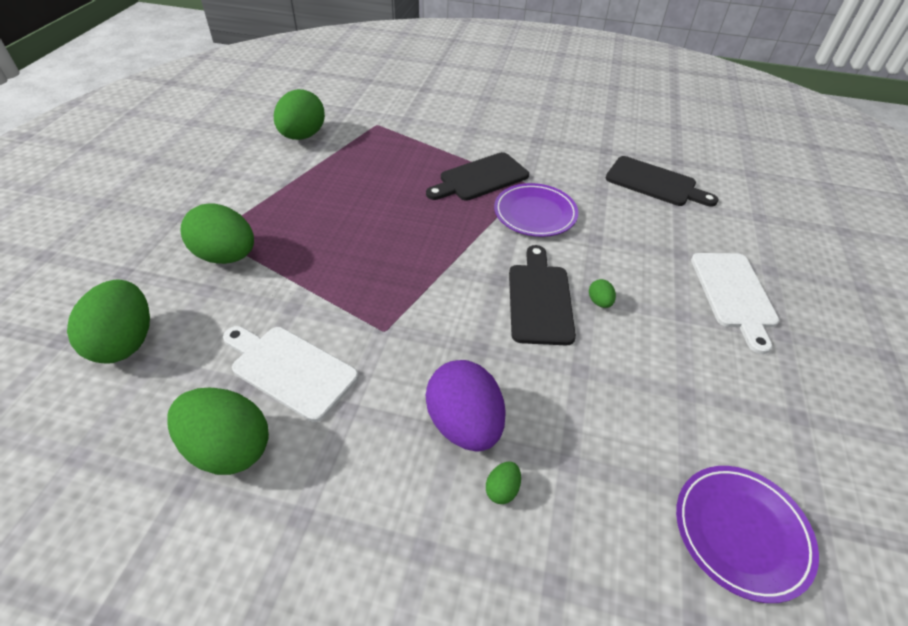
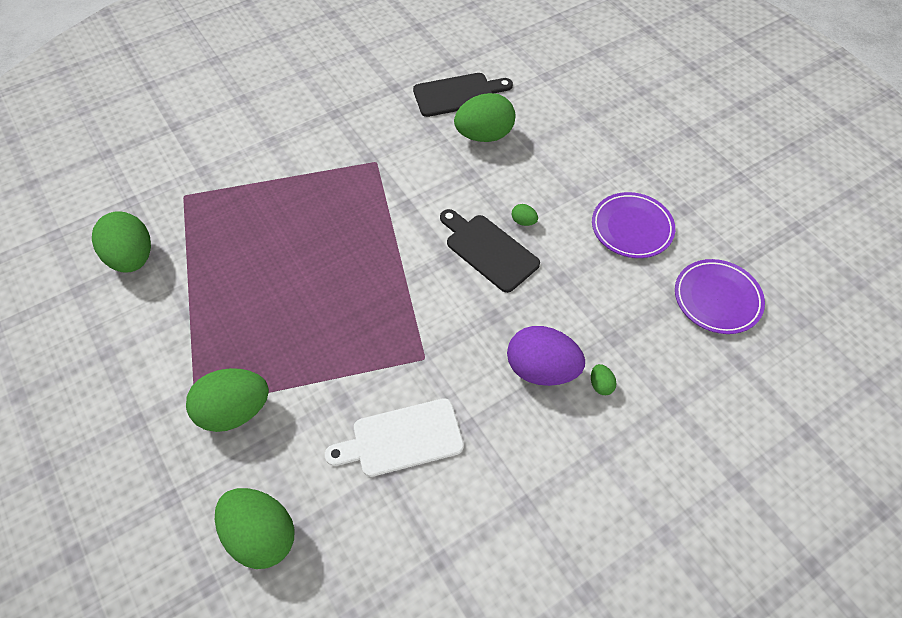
camera: 45 degrees left, 10 degrees up
green egg [167,388,269,475] -> green egg moved to [454,93,515,142]
black cutting board [426,152,529,201] -> none
purple plate [494,183,578,237] -> purple plate moved to [592,192,675,258]
white cutting board [691,253,779,354] -> none

